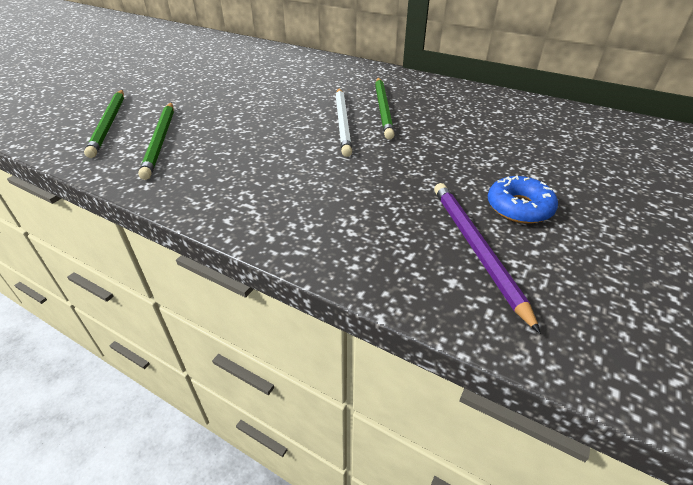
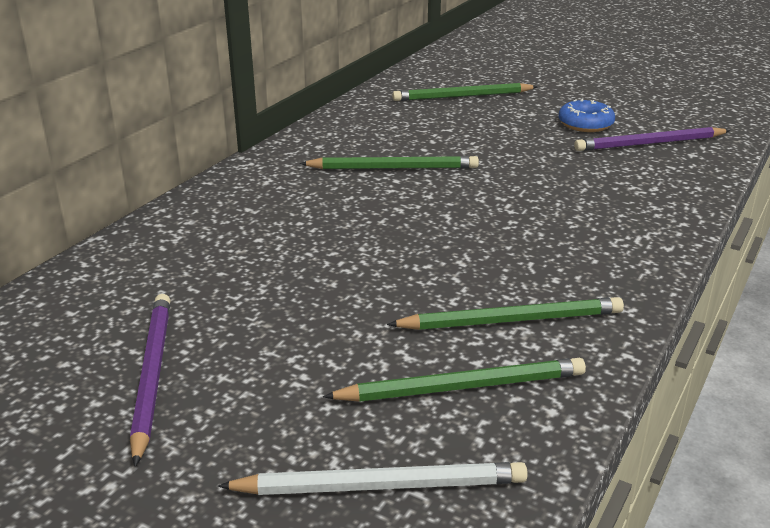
camera: 90 degrees left, 10 degrees down
white pencil [336,88,352,157] -> white pencil moved to [218,462,528,495]
none -> purple pencil [130,294,171,467]
none -> green pencil [392,83,538,101]

